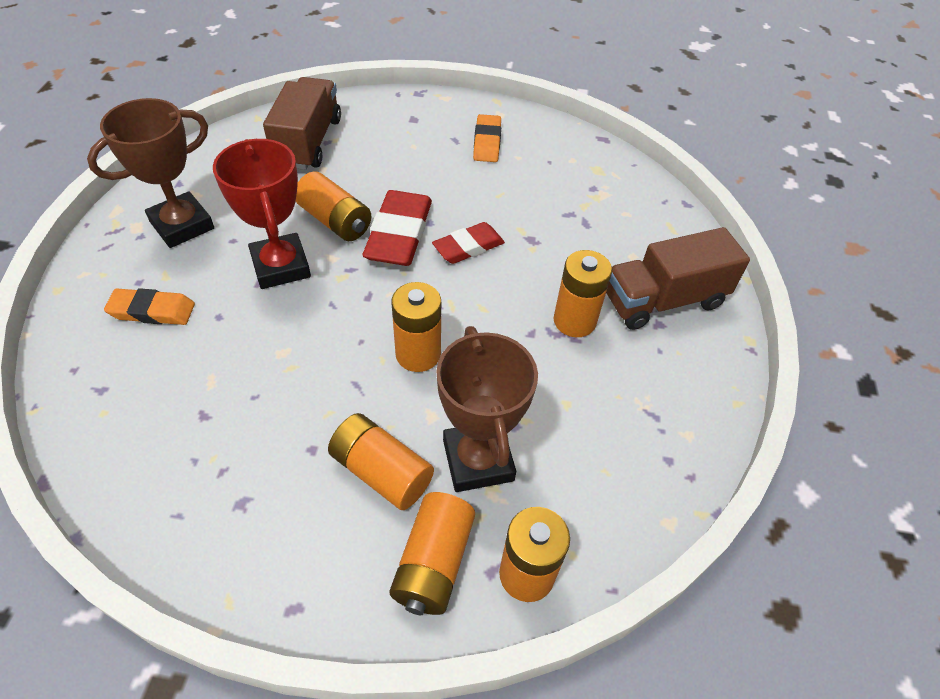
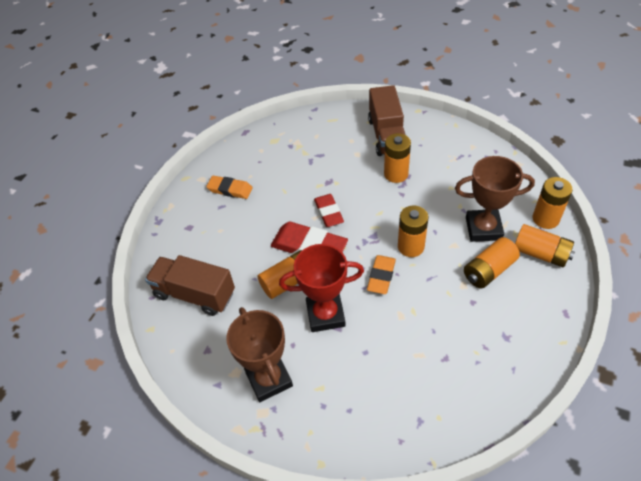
camera: 70 degrees left, 0 degrees up
orange eraser [104,288,195,325] -> orange eraser moved to [367,255,396,294]

